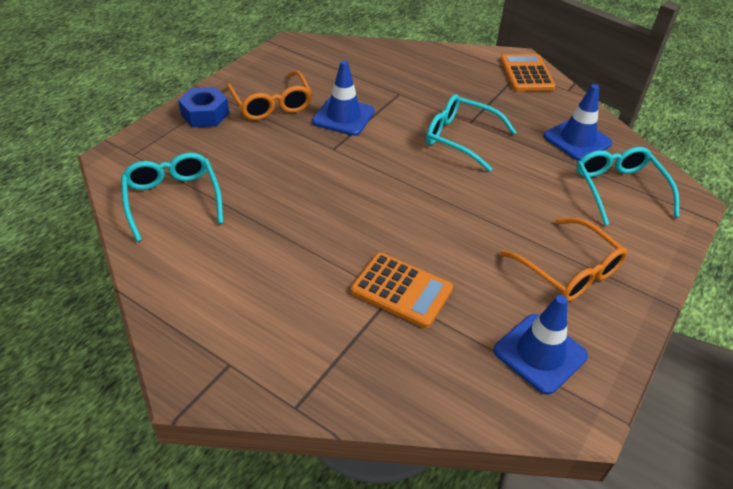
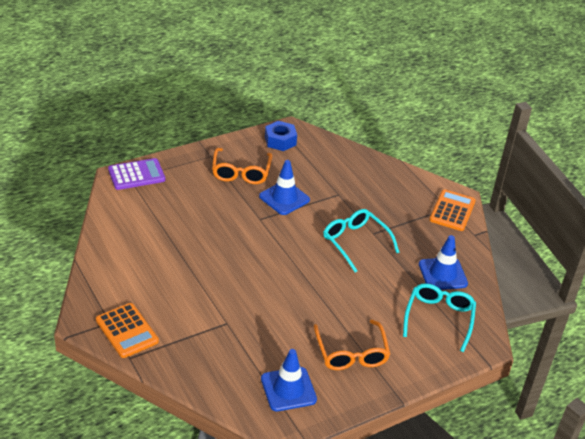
camera: 25 degrees right, 5 degrees down
turquoise glasses [121,153,223,242] -> none
blue nut [178,87,229,128] -> blue nut moved to [265,121,297,151]
orange calculator [351,252,453,328] -> orange calculator moved to [96,303,159,358]
none -> purple calculator [108,158,165,190]

